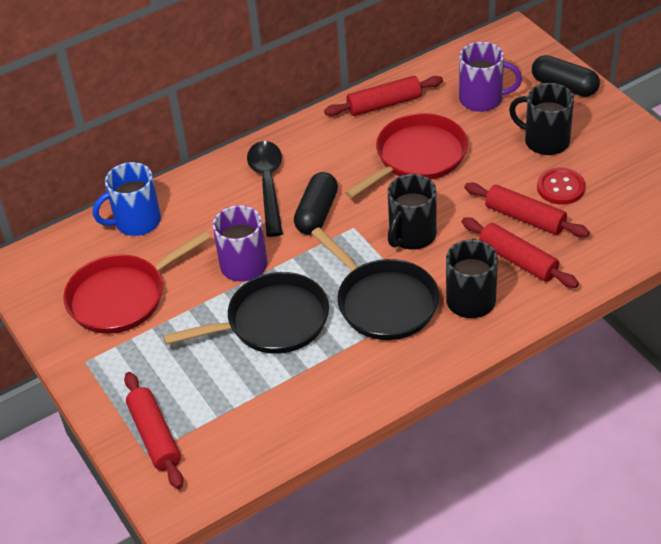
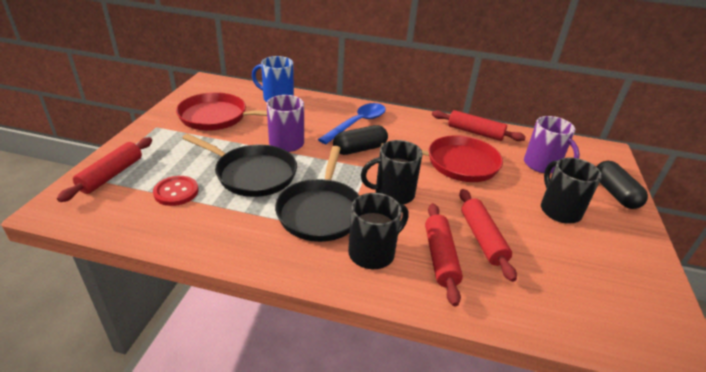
camera: 40 degrees right, 10 degrees down
black spoon [247,141,283,237] -> blue spoon [318,103,386,144]
red button [537,168,585,205] -> red button moved to [153,176,199,206]

